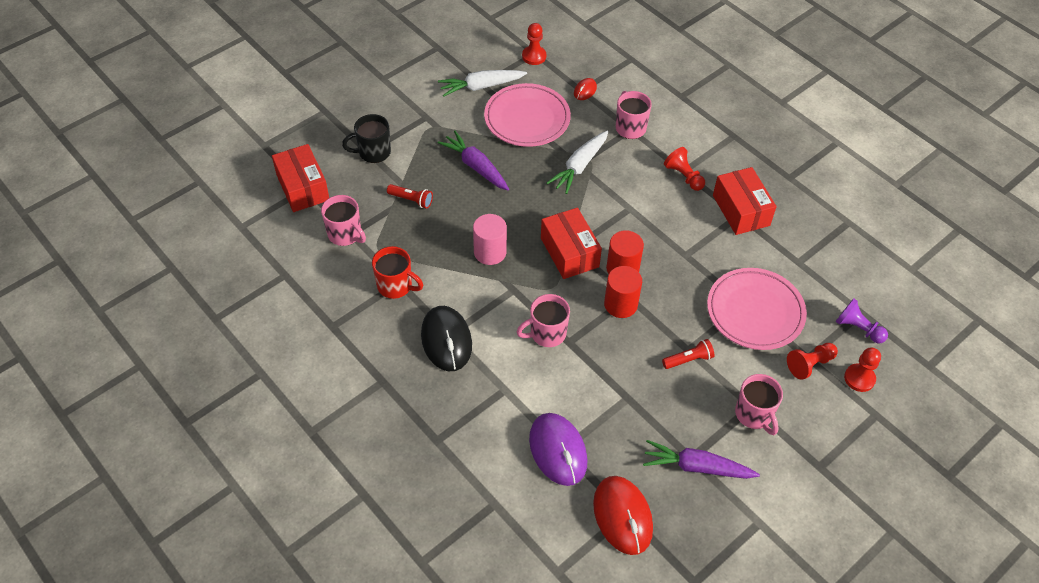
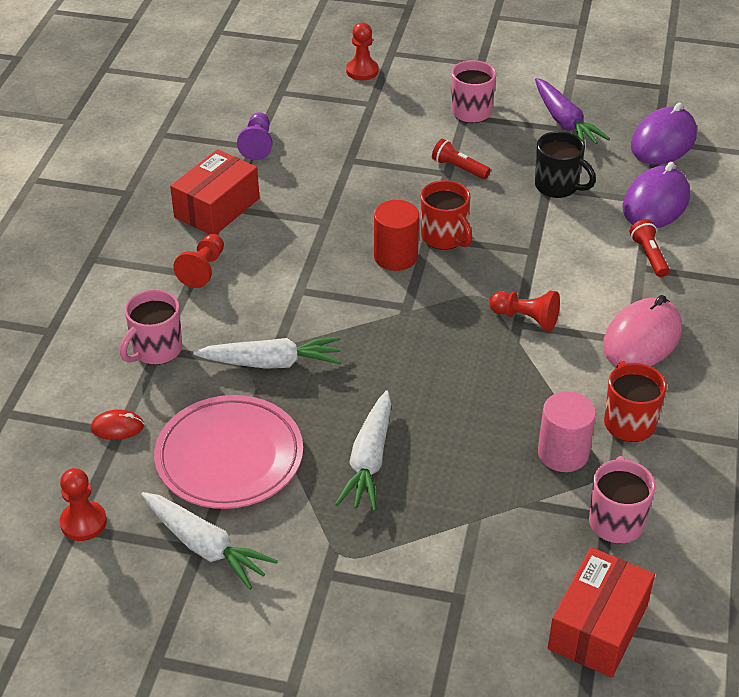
camera: 125 degrees left, 10 degrees down
black mug [342,114,391,163] -> black mug moved to [535,131,596,198]
red flashlight [387,184,433,209] -> red flashlight moved to [630,219,670,277]
black mouse [421,306,472,371] -> pink mouse [603,295,682,367]
purple carrot [438,131,509,190] -> white carrot [335,391,391,511]
pink cylinder [473,214,507,265] -> pink cylinder moved to [538,391,596,472]
pink mug [517,294,570,347] -> none
red box [541,208,602,279] -> none
red mouse [593,476,653,555] -> purple mouse [631,103,697,165]
red cylinder [604,266,642,318] -> red mug [421,180,472,250]
pink plate [707,268,807,350] -> none
red pawn [787,343,838,380] -> red pawn moved to [489,291,560,331]
purple pawn [835,299,888,343] -> purple pawn moved to [237,112,273,160]

